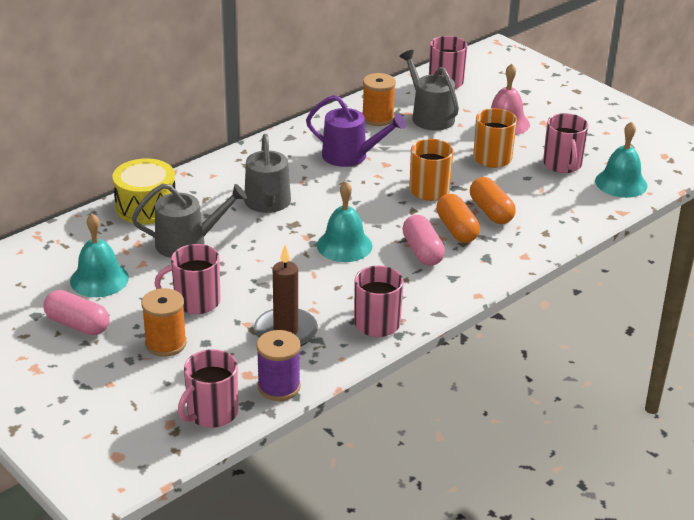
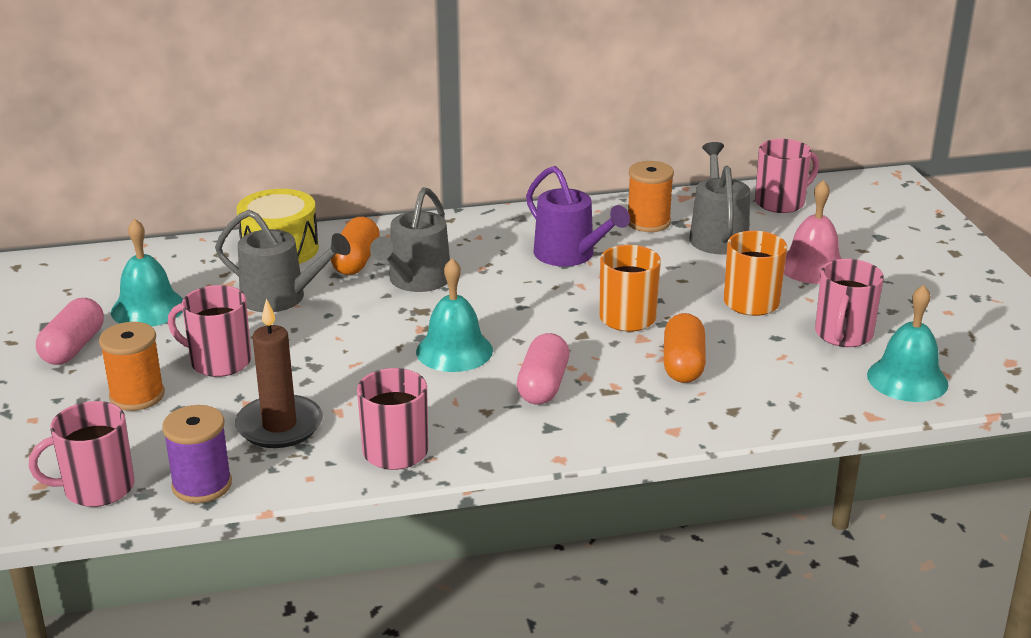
camera: 30 degrees right, 5 degrees down
pink capsule [43,290,109,335] -> pink capsule turned 45 degrees clockwise [36,298,104,365]
orange capsule [436,194,480,243] -> orange capsule moved to [331,217,380,275]

